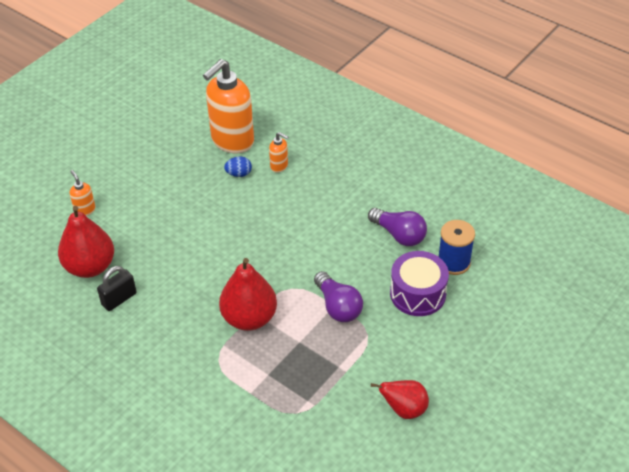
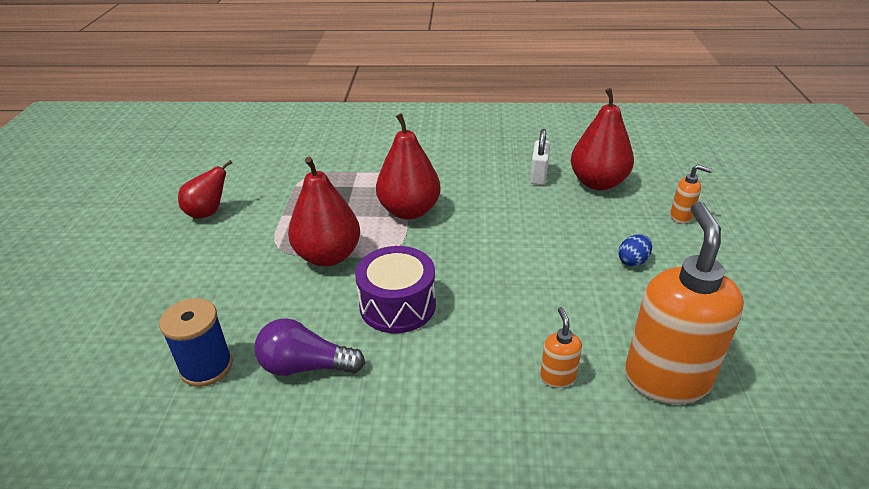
camera: 145 degrees right, 10 degrees down
black padlock [97,266,137,311] -> white padlock [530,129,550,185]
blue egg [224,156,252,177] -> blue egg moved to [618,234,652,267]
orange soap dispenser [269,132,289,173] -> orange soap dispenser turned 90 degrees clockwise [540,307,582,388]
purple light bulb [314,271,363,322] -> red pear [288,157,360,267]
purple drum [390,251,449,316] -> purple drum moved to [355,246,436,333]

